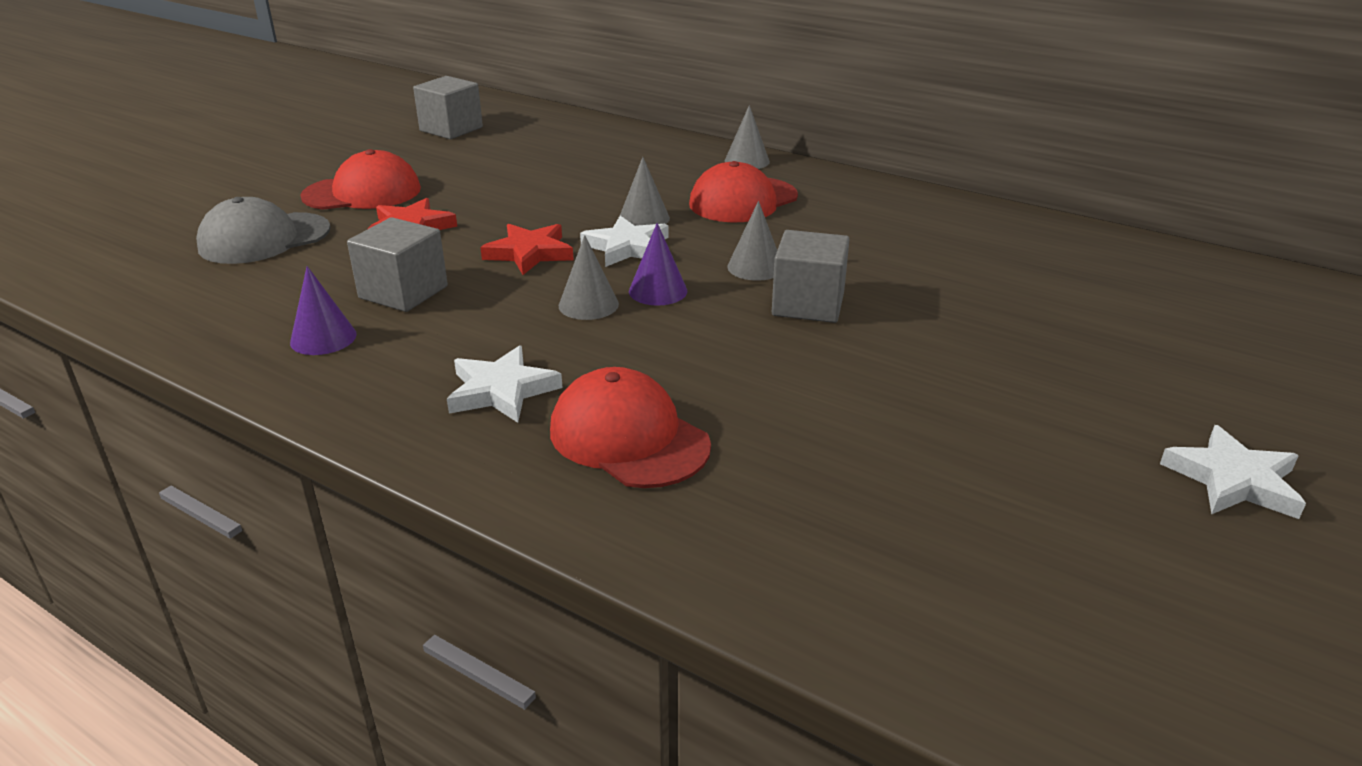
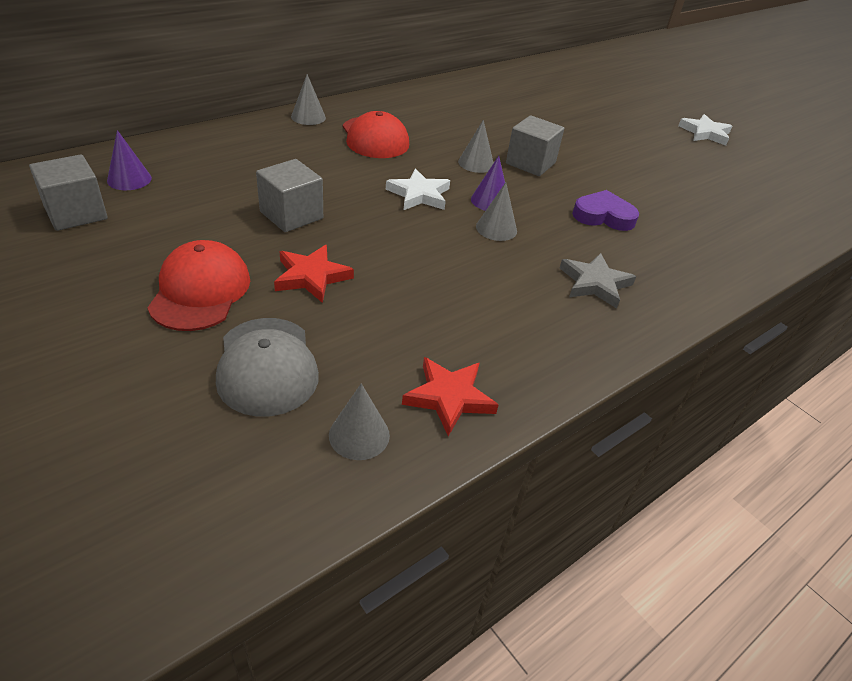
camera: 75 degrees left, 10 degrees up
purple cone [290,266,357,355] -> purple cone moved to [107,130,152,190]
grey cube [347,217,448,312] -> grey cube moved to [256,159,323,232]
white star [447,345,563,423] -> grey star [560,253,636,309]
red star [480,224,574,275] -> red star moved to [402,357,498,436]
red cap [550,367,711,488] -> none
grey cone [620,157,670,226] -> grey cone moved to [329,383,390,460]
none -> purple heart [572,190,639,231]

